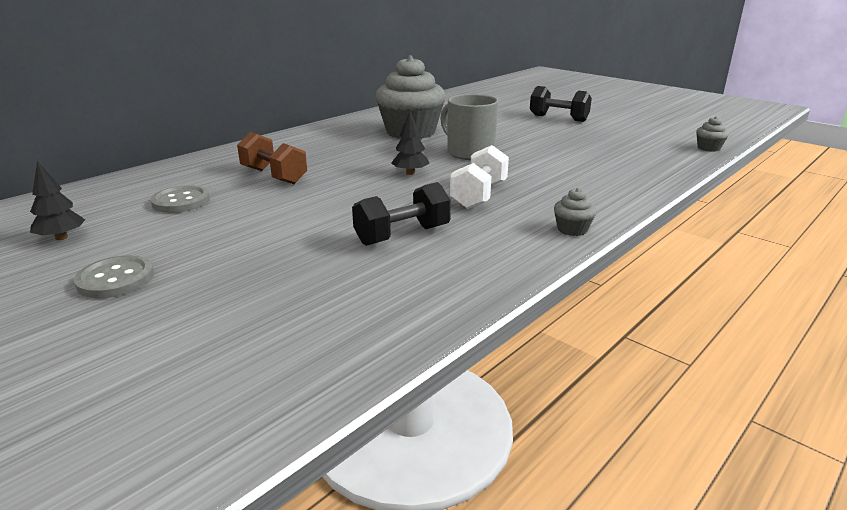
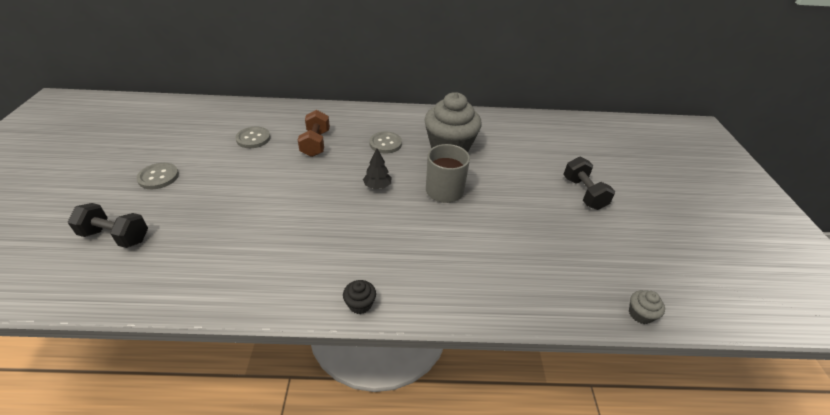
camera: 45 degrees right, 15 degrees up
black tree [30,161,85,240] -> none
black dumbbell [352,182,451,246] -> black dumbbell moved to [68,203,148,248]
white dumbbell [450,145,509,209] -> none
grey cupcake [554,188,597,236] -> black cupcake [343,280,376,314]
none -> grey button [369,132,402,154]

